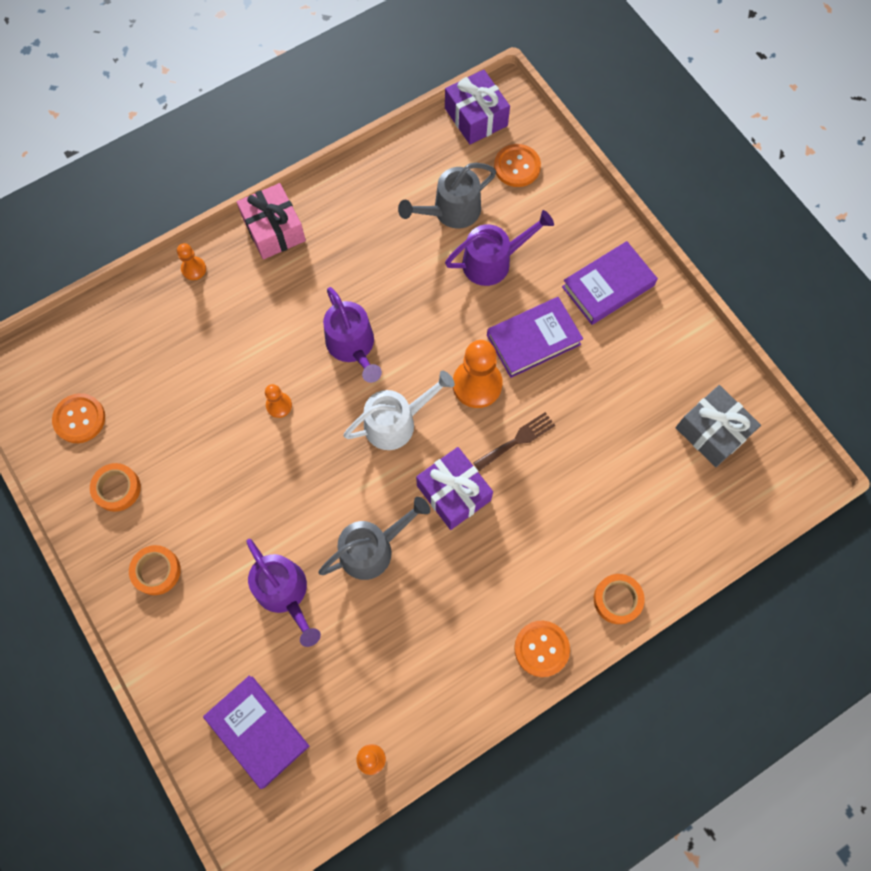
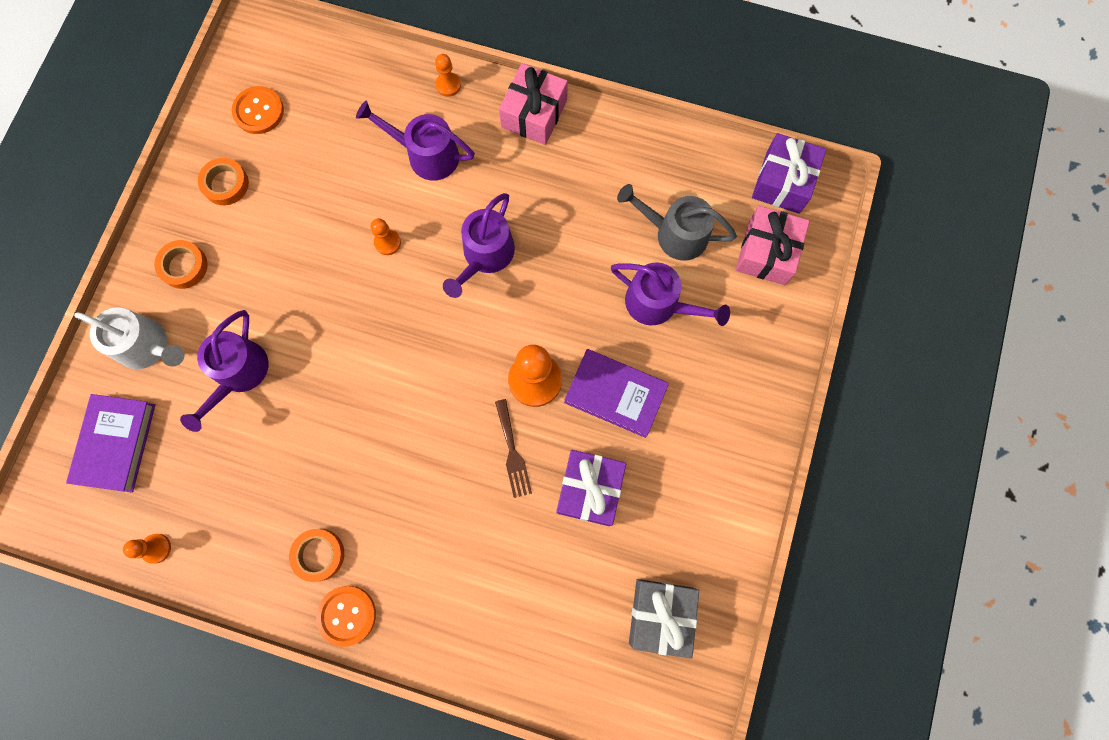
camera: 50 degrees right, 5 degrees up
grey watering can [318,497,430,580] -> none
white watering can [343,371,455,450] -> white watering can moved to [74,307,184,369]
purple gift [416,447,493,530] -> purple gift moved to [556,450,626,526]
brown fork [473,412,555,471] -> brown fork turned 60 degrees clockwise [495,399,532,498]
orange button [494,144,541,187] -> pink gift [736,206,810,285]
purple book [562,241,658,325] -> none
orange tape [594,574,645,624] -> orange tape moved to [289,529,344,582]
none -> purple watering can [356,101,475,181]

